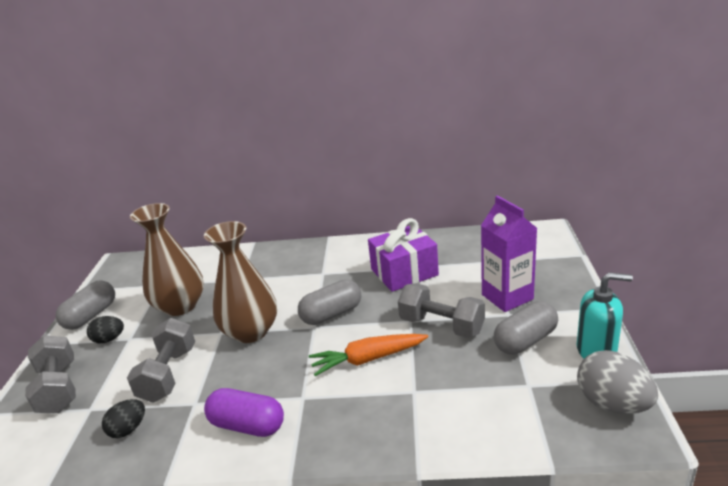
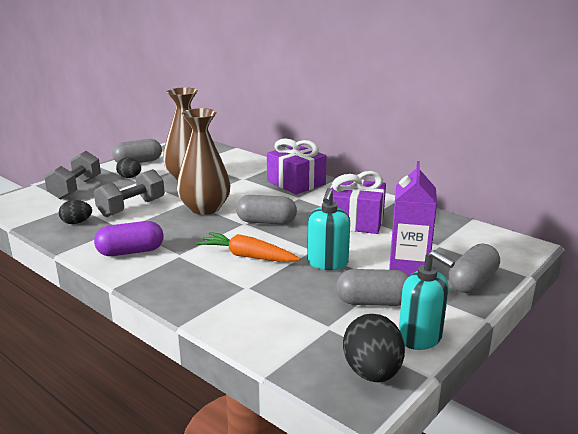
camera: 35 degrees right, 5 degrees down
purple capsule [204,388,284,437] -> purple capsule turned 75 degrees counterclockwise [94,221,164,256]
grey dumbbell [398,283,485,338] -> turquoise soap dispenser [307,188,350,270]
grey egg [577,350,658,414] -> black egg [343,314,405,382]
none -> purple gift [267,139,327,194]
none -> grey capsule [449,243,500,293]

